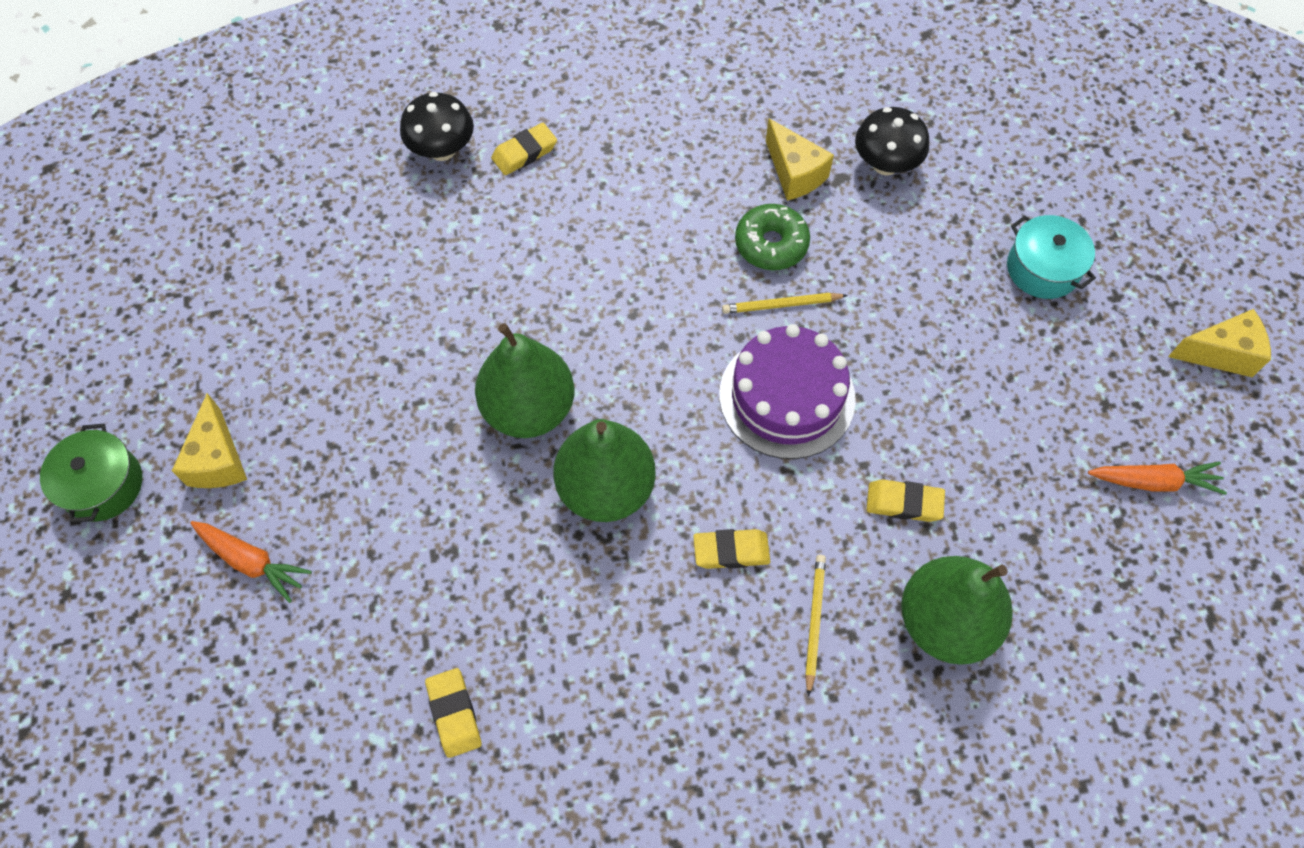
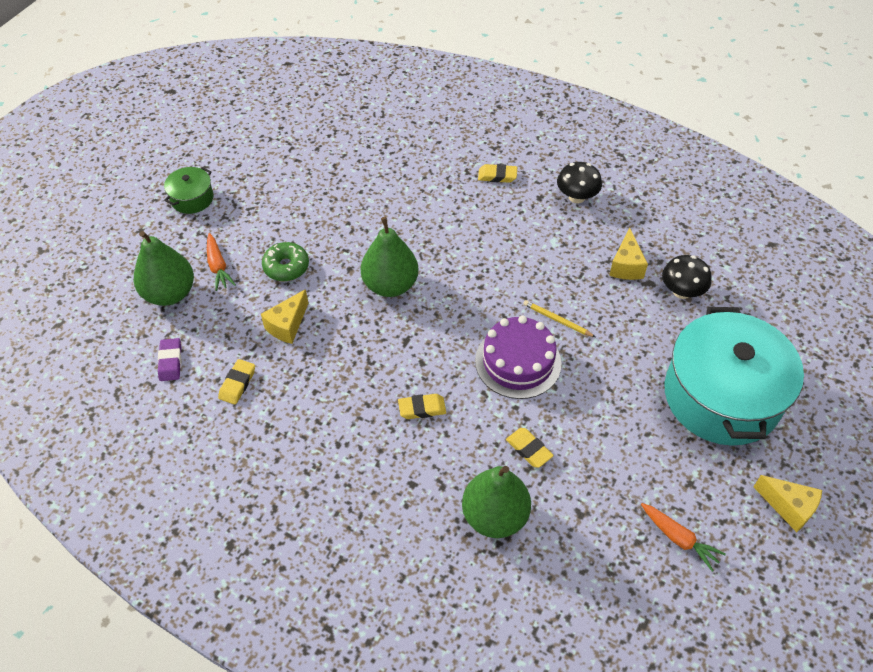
camera: 40 degrees right, 10 degrees down
yellow cheese [172,393,247,488] -> yellow cheese moved to [261,289,308,344]
black mushroom [400,92,474,161] -> black mushroom moved to [557,162,602,203]
green pear [554,419,656,522] -> green pear moved to [134,231,194,306]
yellow eraser [693,529,770,569] -> yellow eraser turned 45 degrees counterclockwise [398,394,446,419]
green donut [735,204,810,270] -> green donut moved to [262,242,309,281]
yellow pencil [805,555,826,697] -> none
turquoise pot [1007,215,1096,299] -> turquoise pot [664,307,804,446], size x2.31
none -> purple eraser [158,338,182,381]

